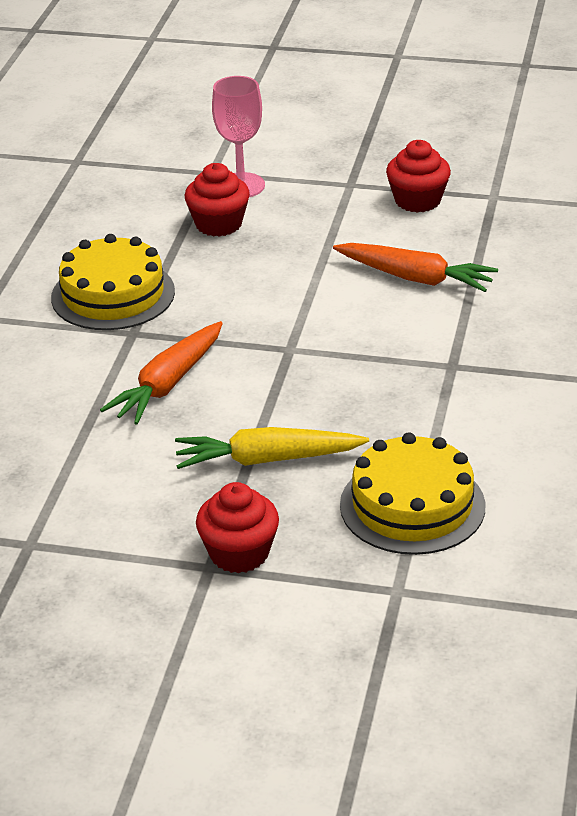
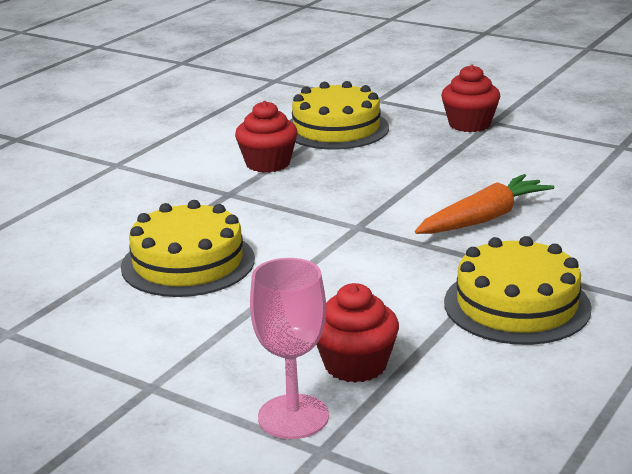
camera: 160 degrees left, 10 degrees down
yellow carrot [175,427,369,469] -> none
orange carrot [333,243,498,292] -> yellow cake [121,200,255,297]
red cupcake [386,140,451,213] -> red cupcake moved to [235,101,298,173]

